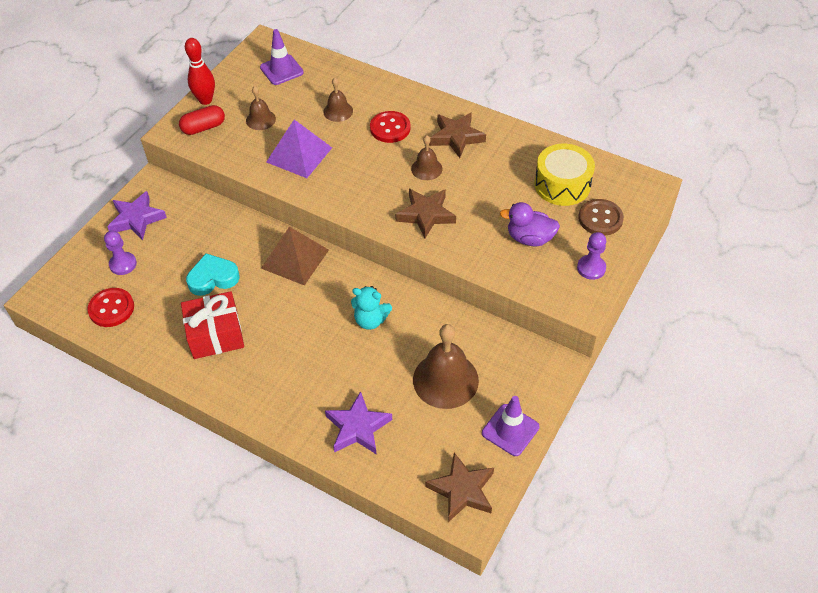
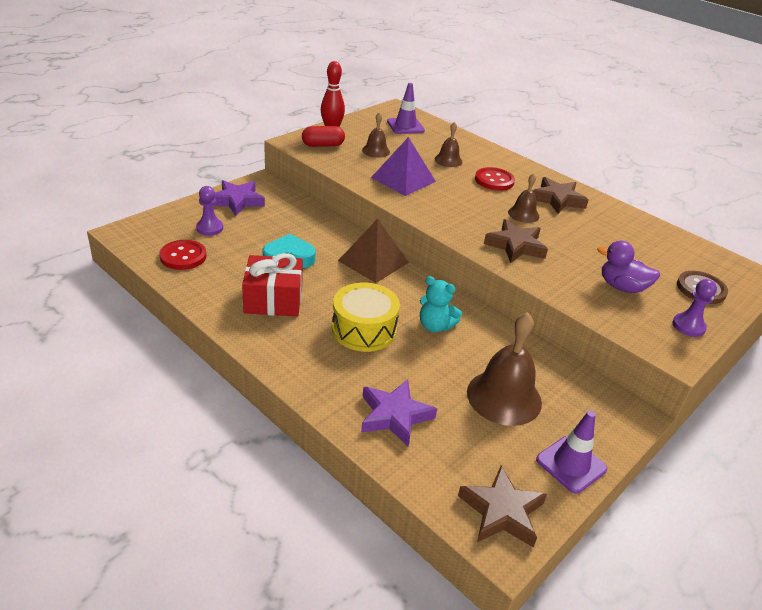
camera: 10 degrees right, 15 degrees down
yellow drum [534,144,595,206] -> yellow drum moved to [332,283,400,352]

